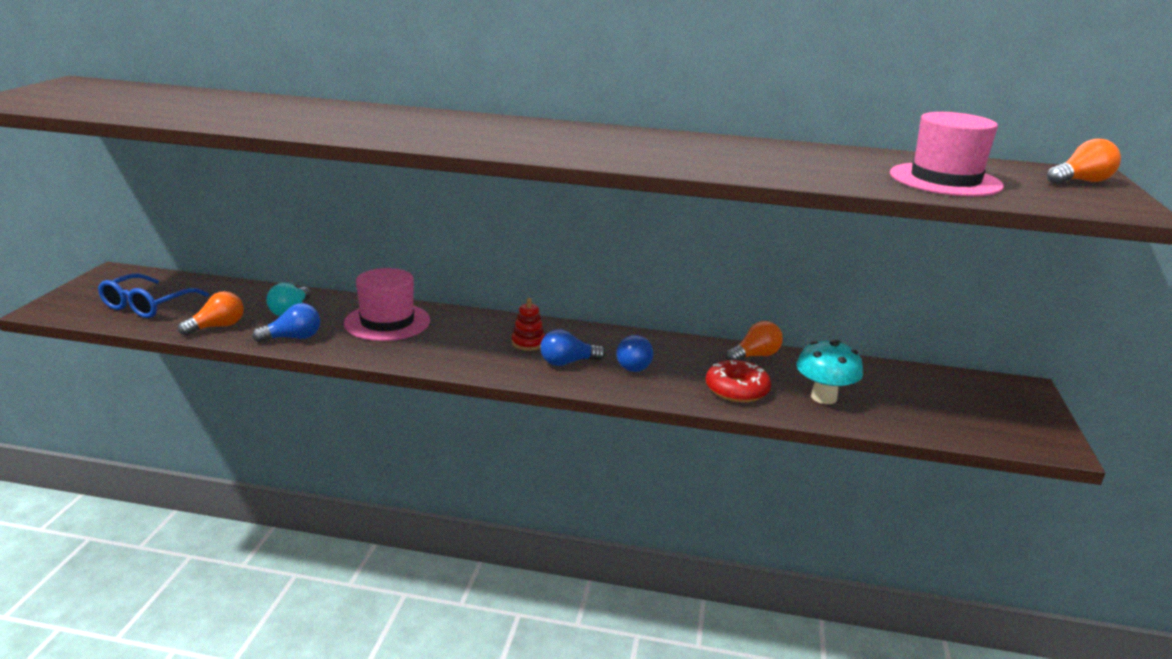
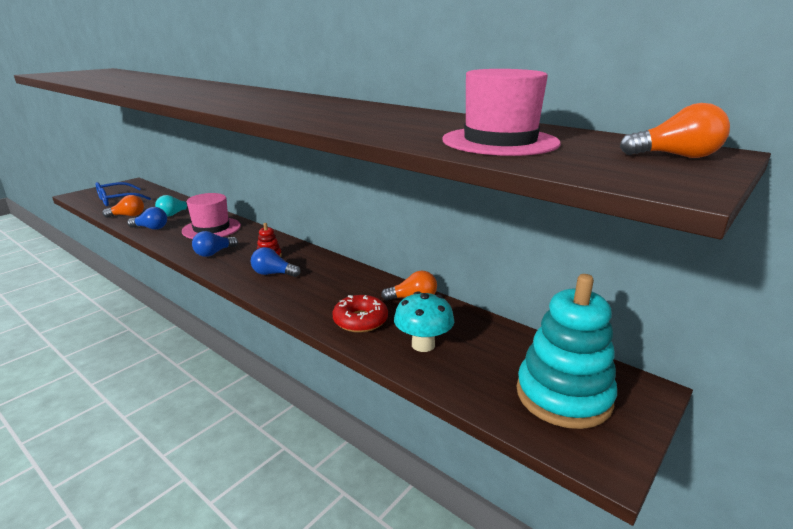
camera: 30 degrees right, 0 degrees up
blue light bulb [616,335,653,372] -> blue light bulb moved to [192,231,238,257]
none -> turquoise stacking toy [516,274,617,429]

